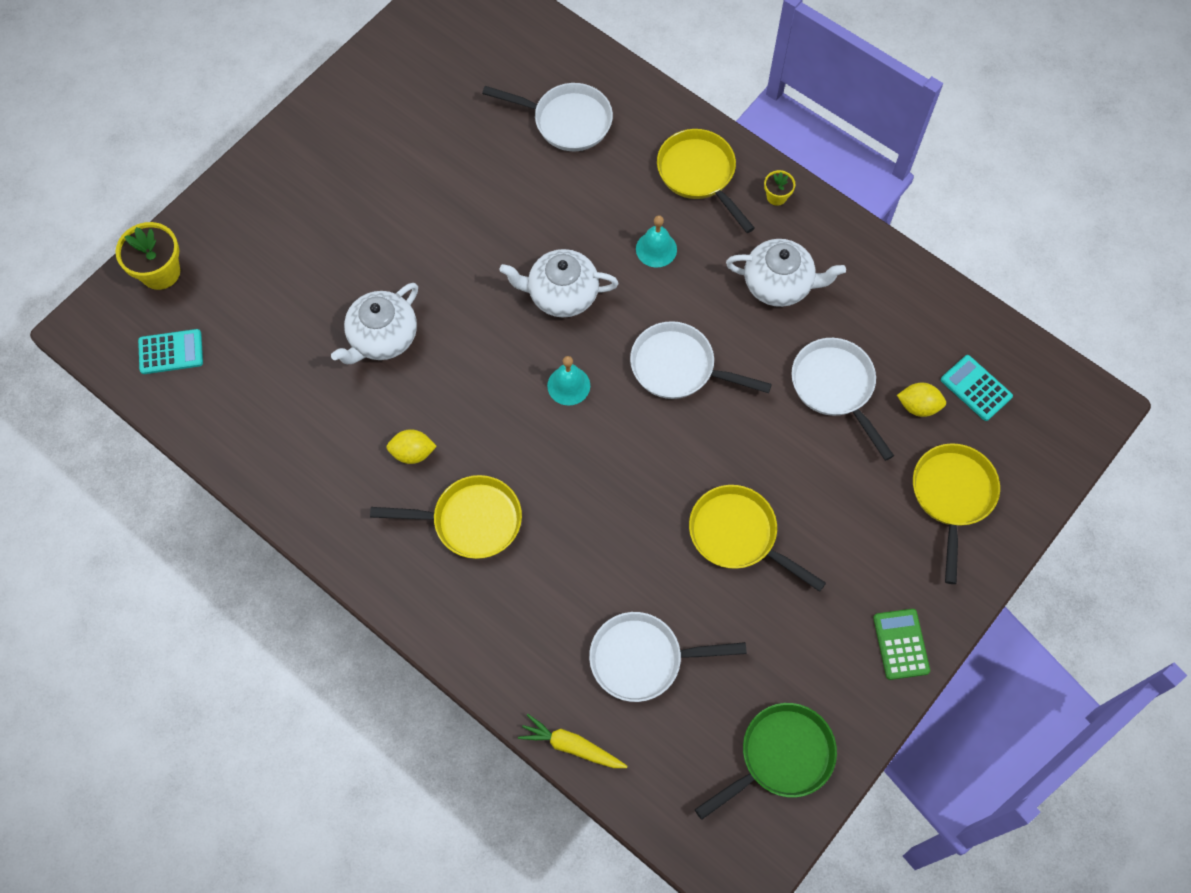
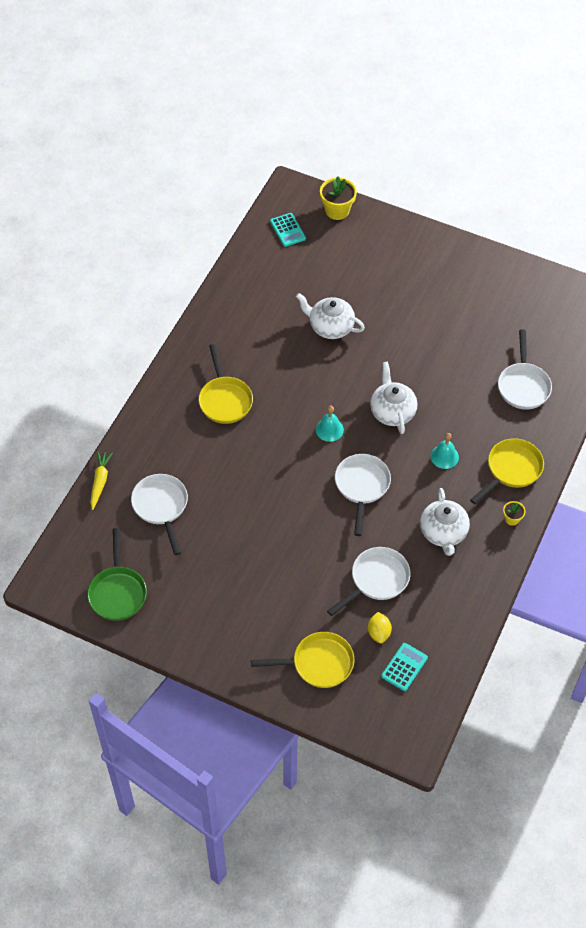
camera: 75 degrees right, 10 degrees down
yellow lemon [386,429,437,464] -> none
yellow pan [689,485,826,592] -> none
green pan [695,703,837,820] -> green pan turned 45 degrees clockwise [87,528,147,621]
green calculator [873,609,930,680] -> none

